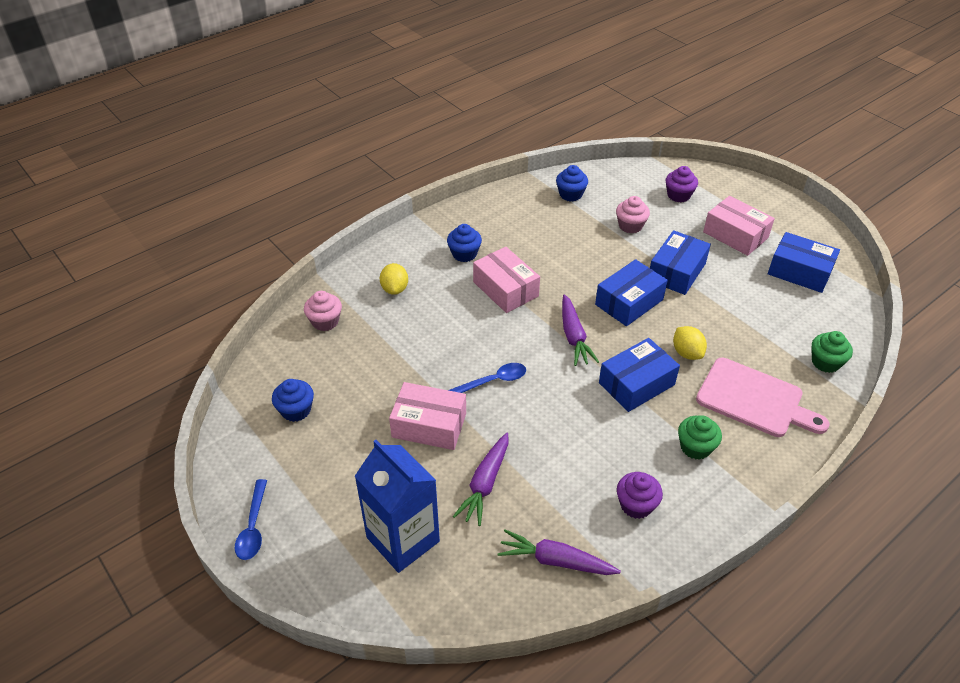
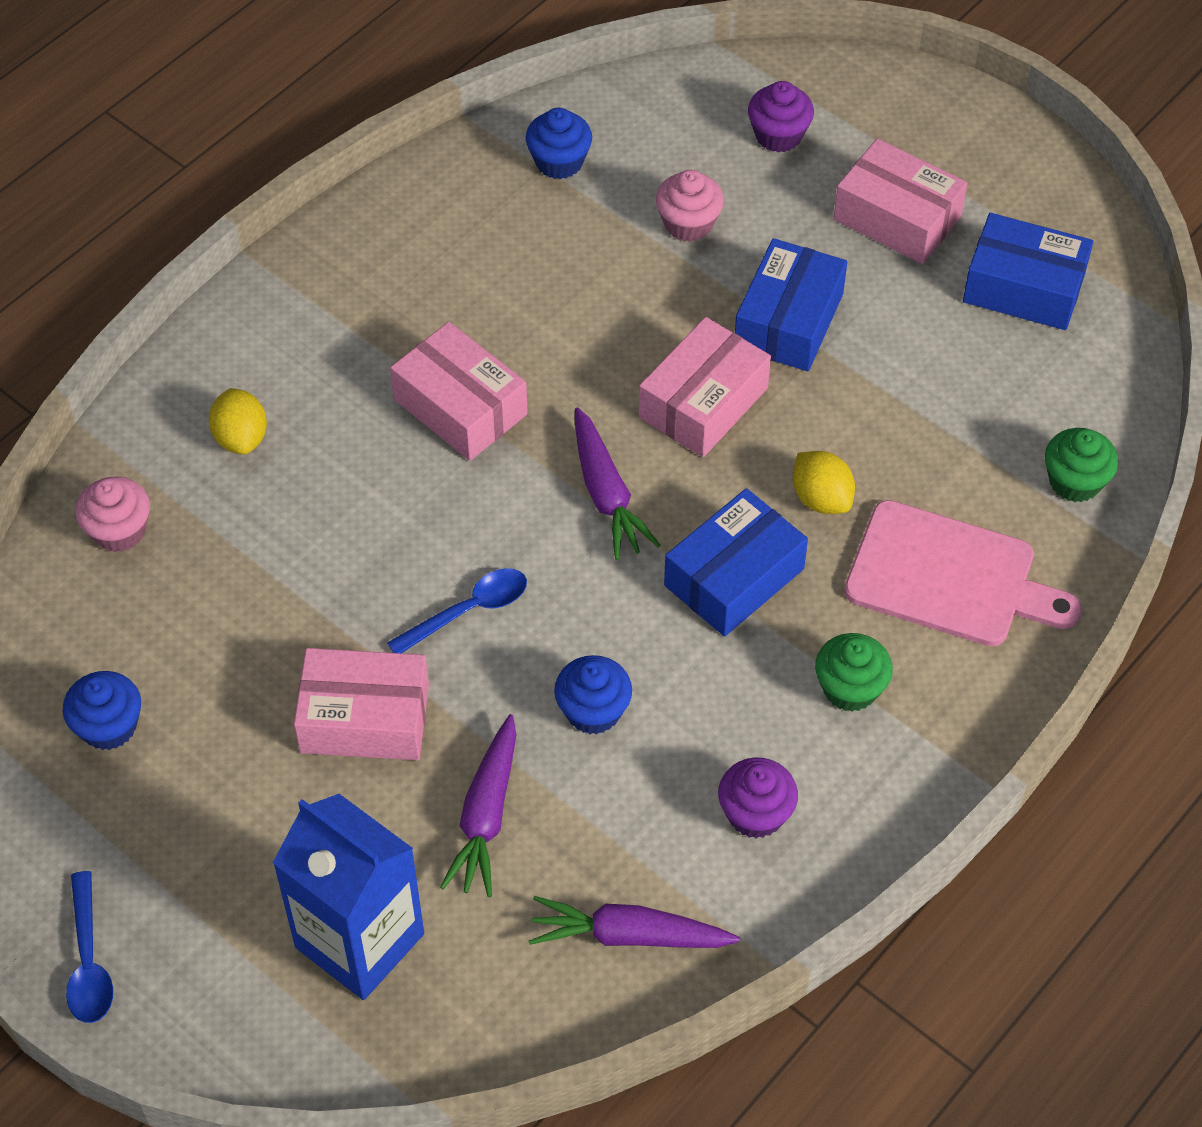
camera: 10 degrees left, 10 degrees up
blue cupcake [447,224,482,262] -> blue cupcake moved to [554,655,632,734]
blue box [595,259,668,326] -> pink box [639,317,771,457]

